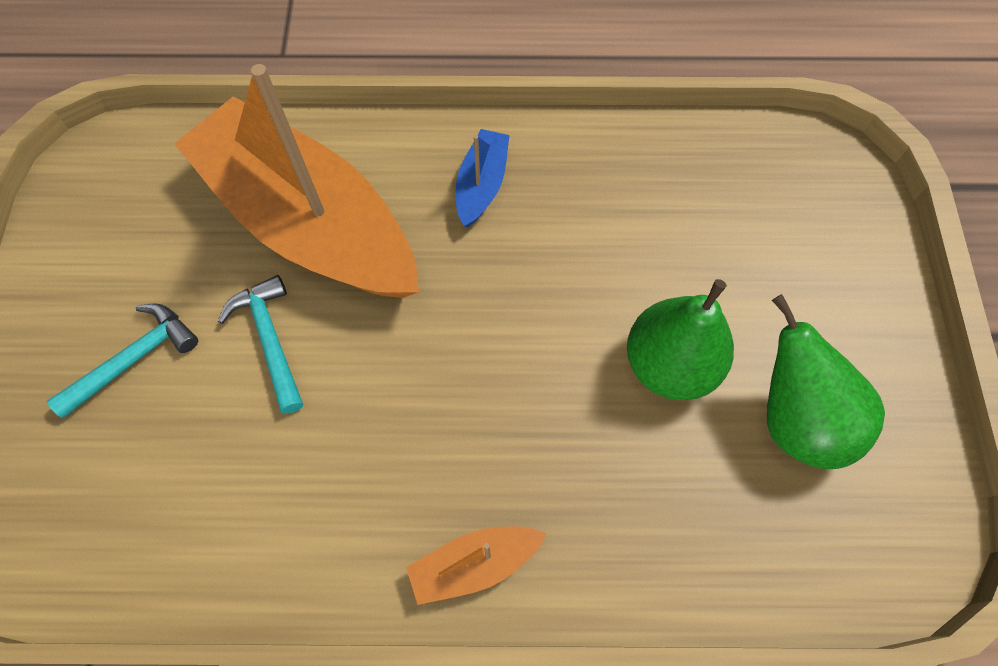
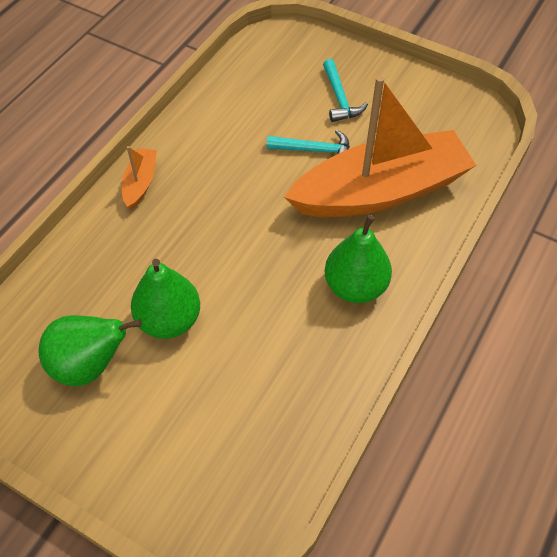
camera: 120 degrees right, 10 degrees down
blue boat [455,129,510,227] -> green pear [325,215,392,303]

